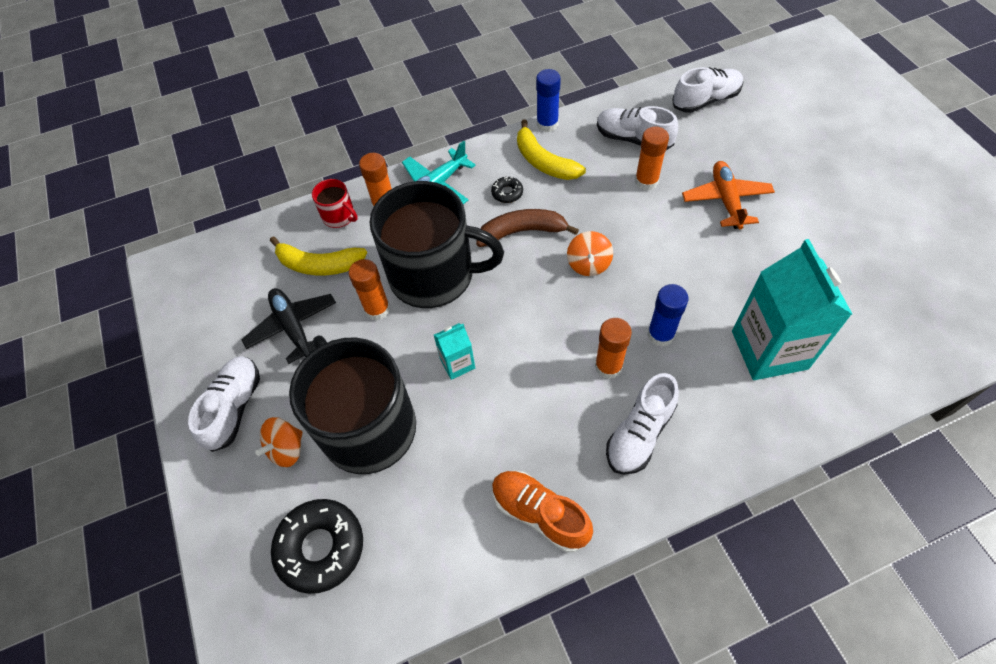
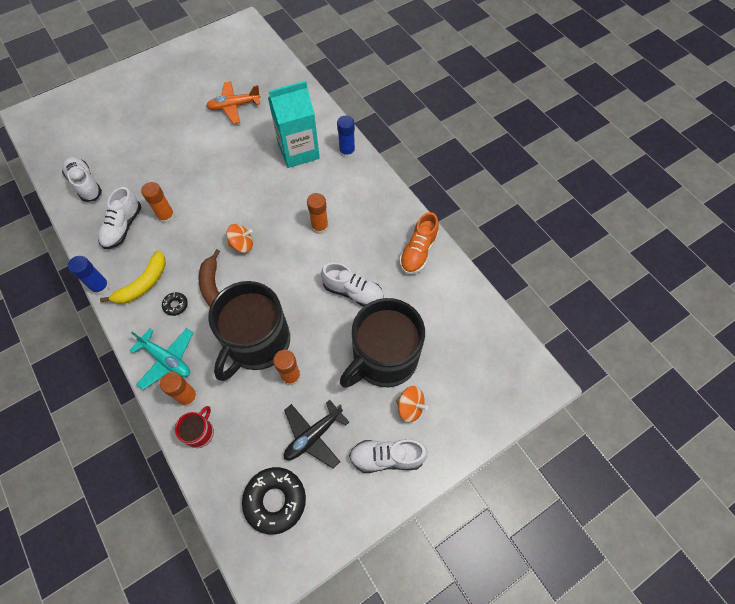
camera: 105 degrees left, 5 degrees up
yellow banana [270,236,367,275] -> none
black donut [271,499,363,594] -> black donut moved to [242,467,306,535]
black mug [369,181,504,308] -> black mug turned 150 degrees counterclockwise [208,281,290,381]
turquoise carton [434,323,475,380] -> none
white shoe [606,373,679,475] -> white shoe moved to [321,262,384,307]
blue glue stick [647,284,689,346] -> blue glue stick moved to [337,116,355,158]
orange plane [682,161,775,229] -> orange plane moved to [206,81,261,124]

